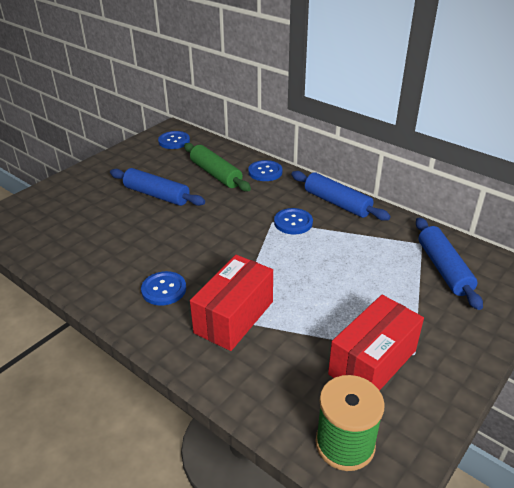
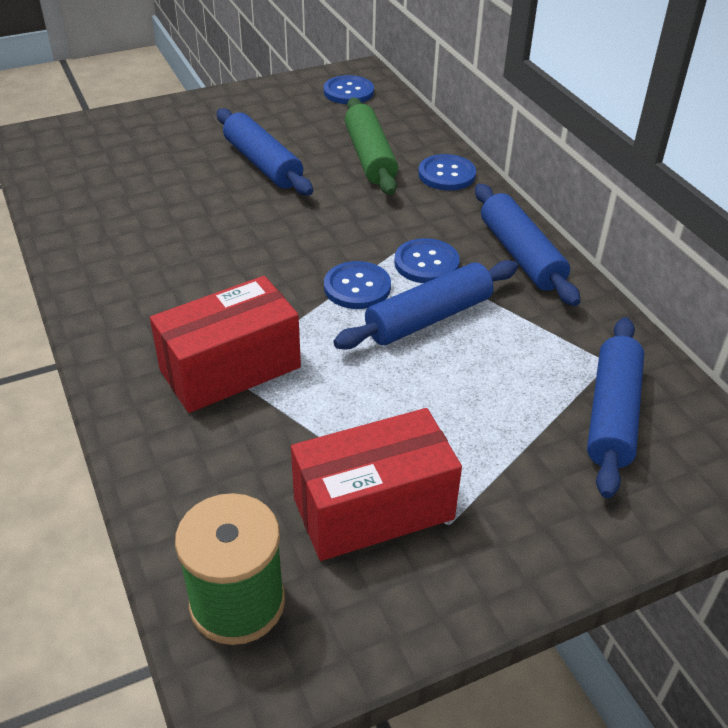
camera: 25 degrees right, 5 degrees up
blue button [141,271,186,306] -> blue button moved to [324,261,391,309]
none -> blue rolling pin [333,260,518,349]

